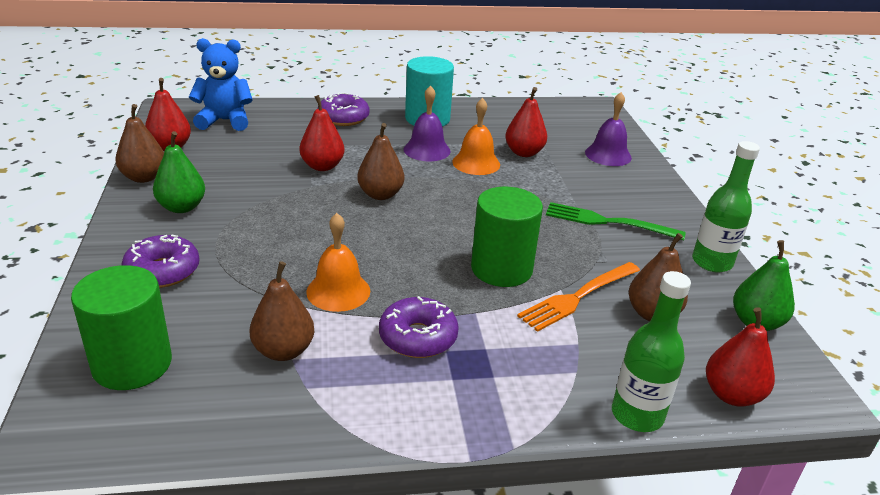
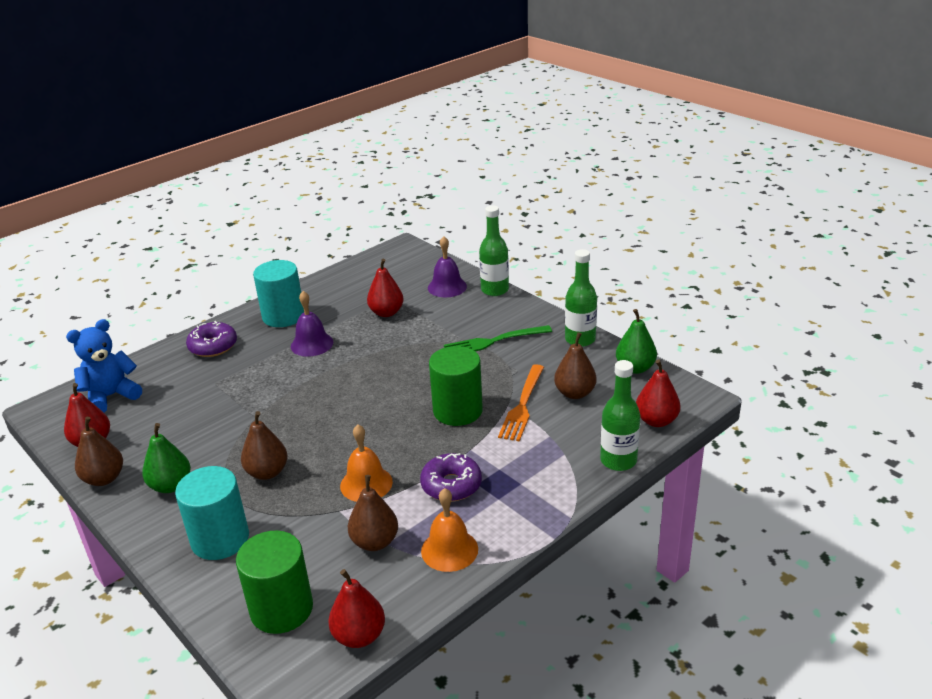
camera: 30 degrees left, 0 degrees up
purple donut [122,235,199,288] -> turquoise cylinder [175,466,249,560]
red pear [300,95,345,171] -> red pear moved to [328,569,385,648]
brown pear [357,123,404,200] -> brown pear moved to [241,411,288,480]
orange bell [452,98,500,175] -> orange bell moved to [421,488,478,572]
none -> green bottle [479,205,509,296]

